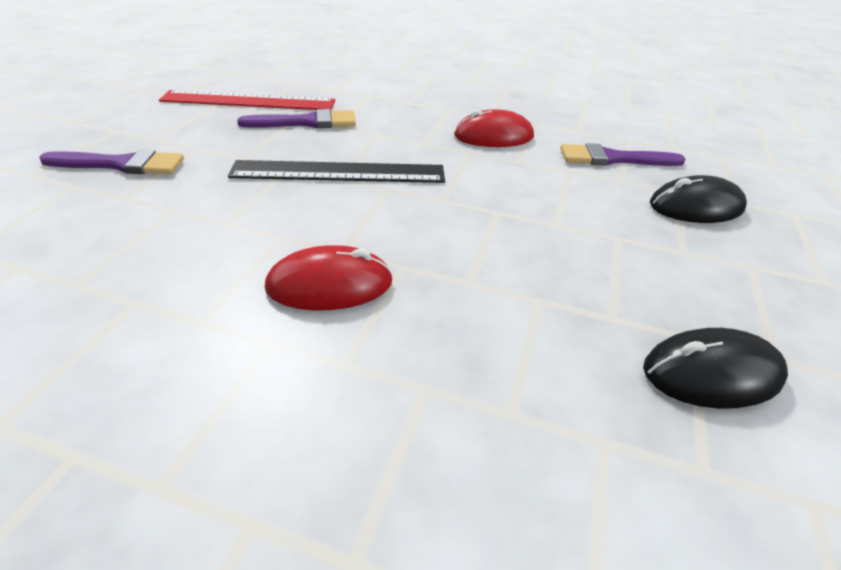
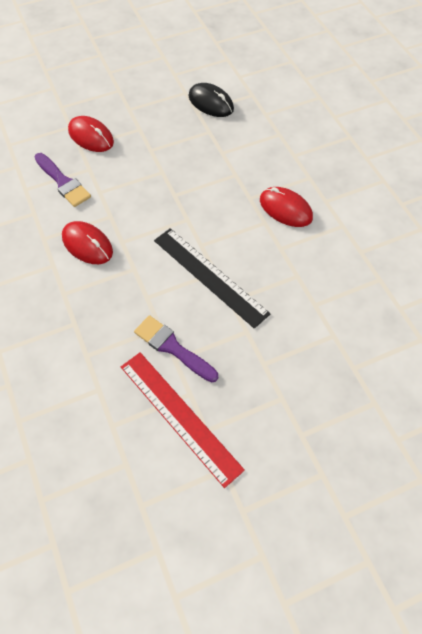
camera: 130 degrees left, 20 degrees up
purple brush [39,149,184,174] -> none
black mouse [650,175,747,223] -> red mouse [68,116,114,152]

